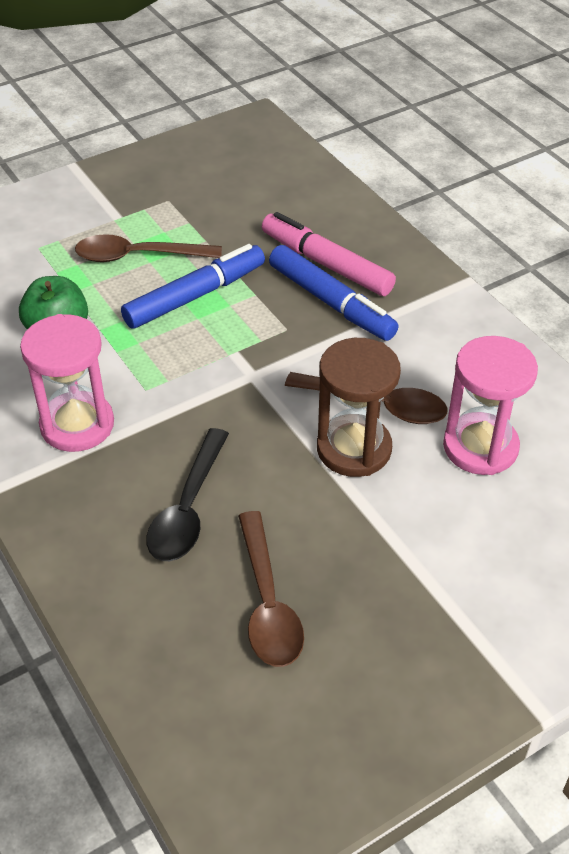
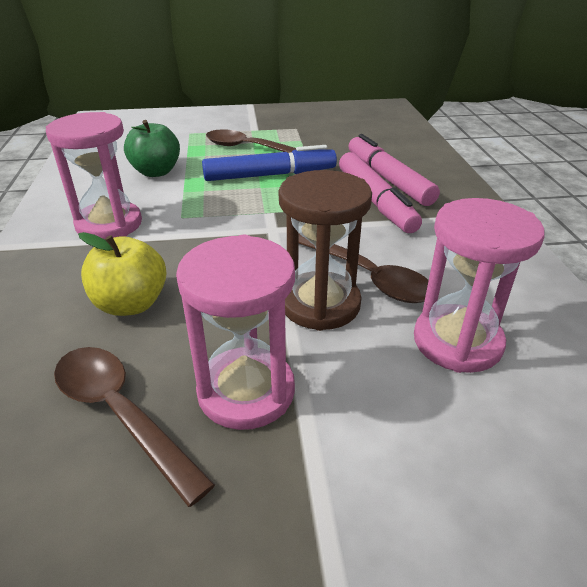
camera: 25 degrees right, 10 degrees down
black spoon [147,428,229,561] -> yellow apple [78,232,167,316]
brown spoon [238,511,304,667] -> brown spoon turned 120 degrees clockwise [54,347,216,507]
blue marker [269,245,399,341] -> pink marker [339,152,422,233]
none -> pink hourglass [176,235,295,430]

